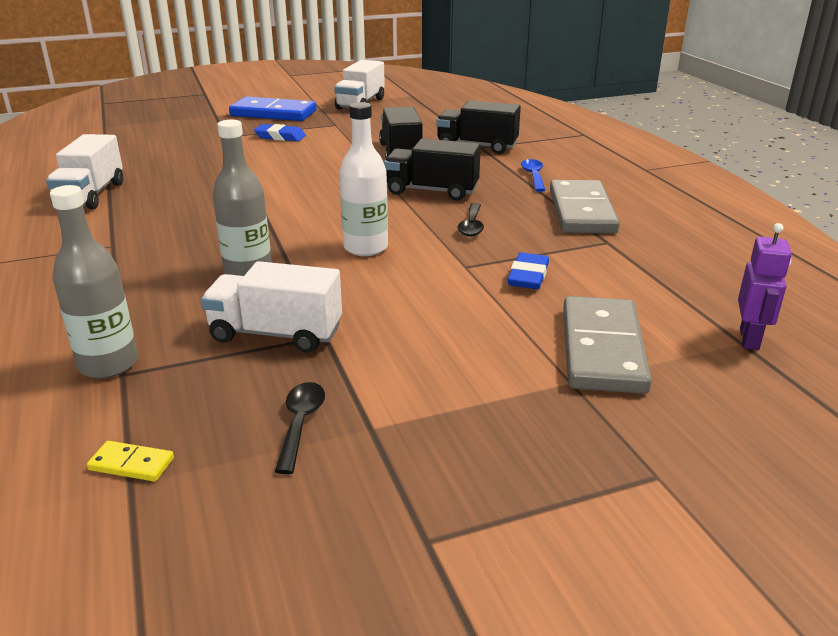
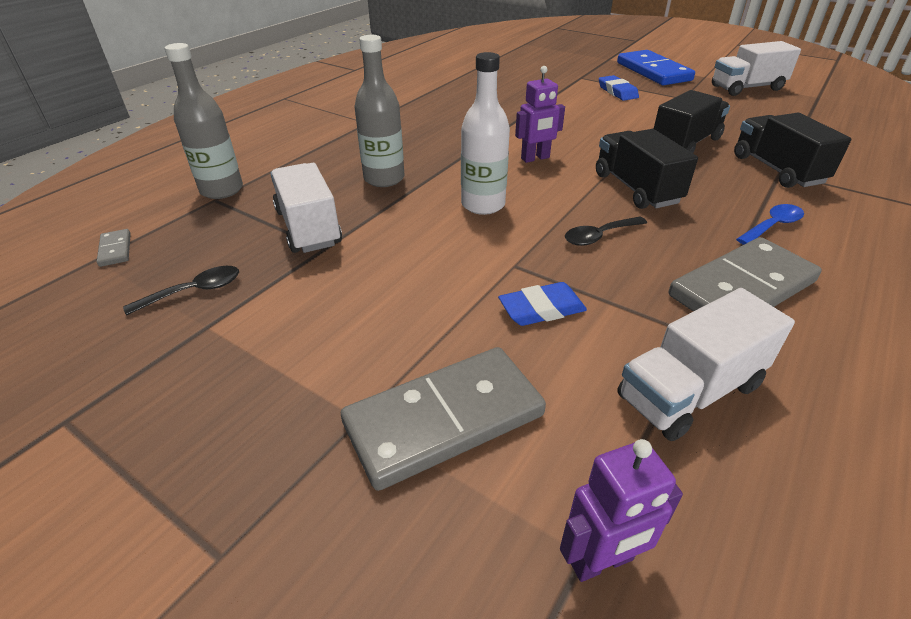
camera: 55 degrees right, 10 degrees up
white truck [46,134,123,209] -> white truck moved to [617,288,795,441]
yellow domino [87,441,174,482] -> grey domino [96,229,131,267]
none -> purple robot [515,66,565,163]

